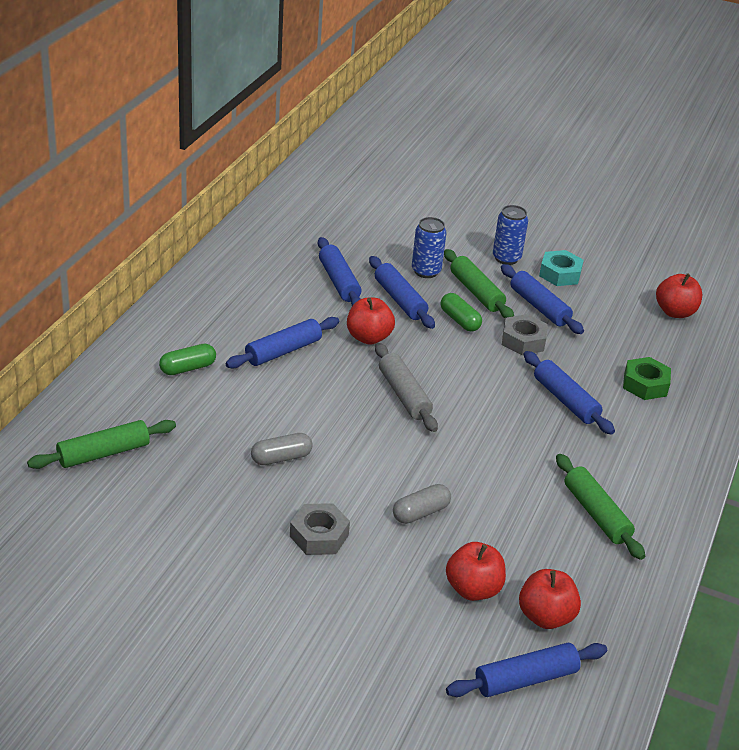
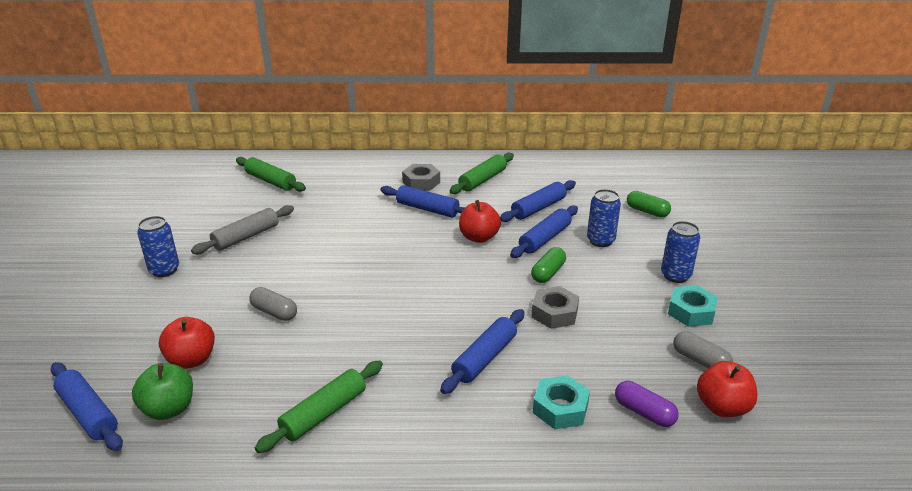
camera: 70 degrees right, 5 degrees down
green capsule [159,344,216,375] -> green capsule moved to [627,191,671,217]
grey capsule [251,433,313,465] -> grey capsule moved to [673,331,733,368]
grey nut [290,503,350,555] -> grey nut moved to [402,164,440,191]
grey rolling pin [375,343,438,432] -> grey rolling pin moved to [191,205,294,254]
green rolling pin [444,249,514,319] -> green rolling pin moved to [450,153,514,194]
blue rolling pin [501,264,584,334] -> none
red apple [519,569,581,629] -> green apple [132,363,193,420]
green nut [623,357,671,400] -> turquoise nut [533,375,590,429]
none -> blue can [137,216,179,277]
none -> purple capsule [615,381,679,427]

